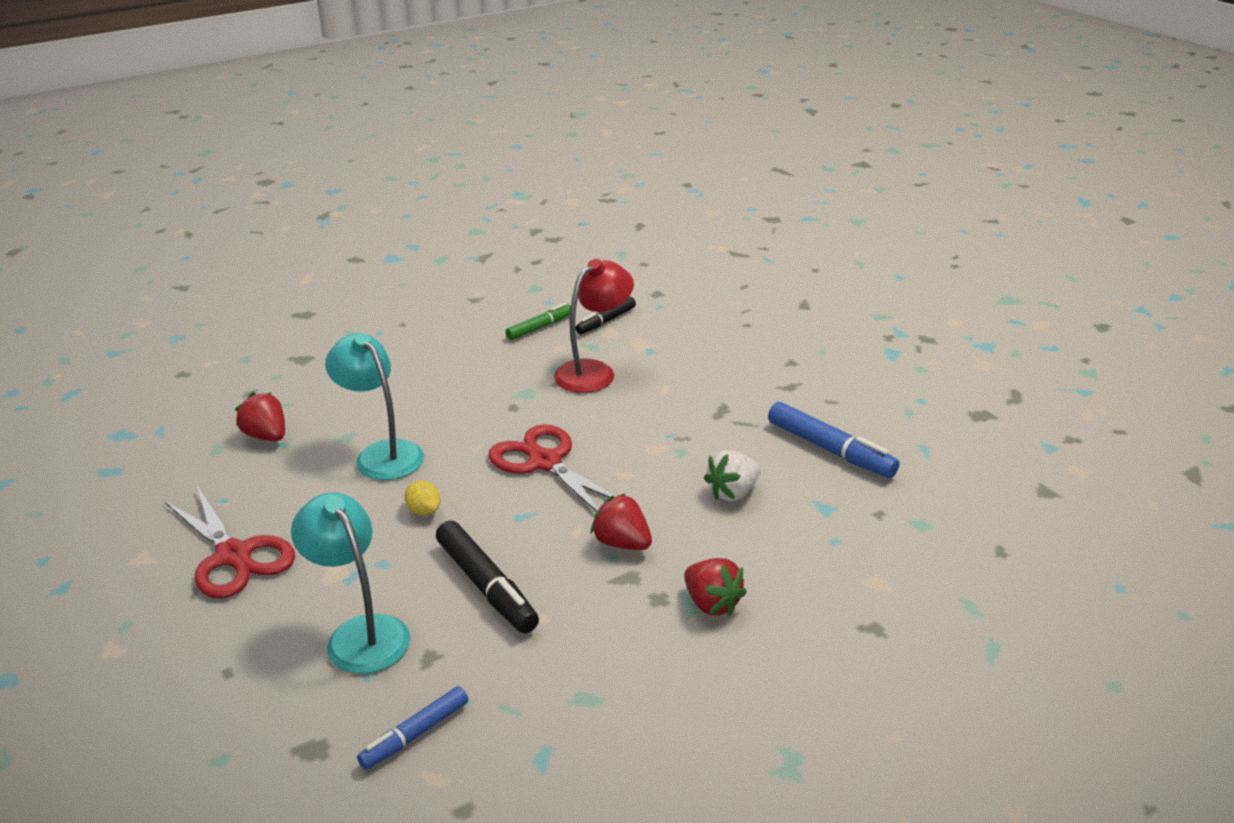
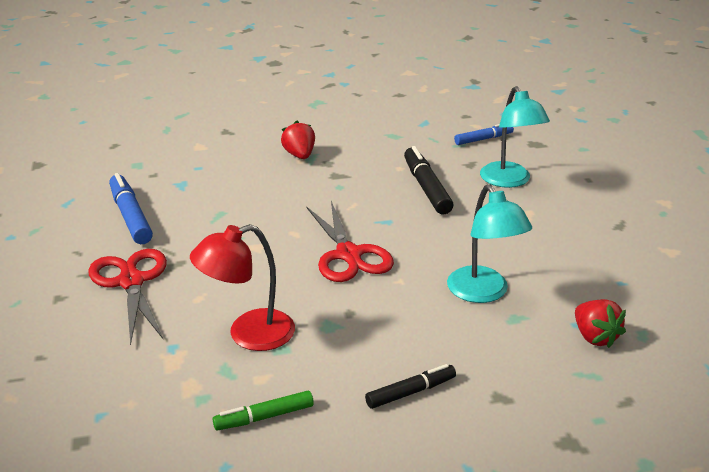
camera: 160 degrees left, 0 degrees up
red scissors [164,486,295,599] -> red scissors moved to [88,249,167,345]
yellow lemon [404,481,441,516] -> none
black marker [575,296,636,334] -> black marker moved to [365,364,456,409]
red strawberry [591,493,652,550] -> none
white strawberry [704,450,760,501] -> none

